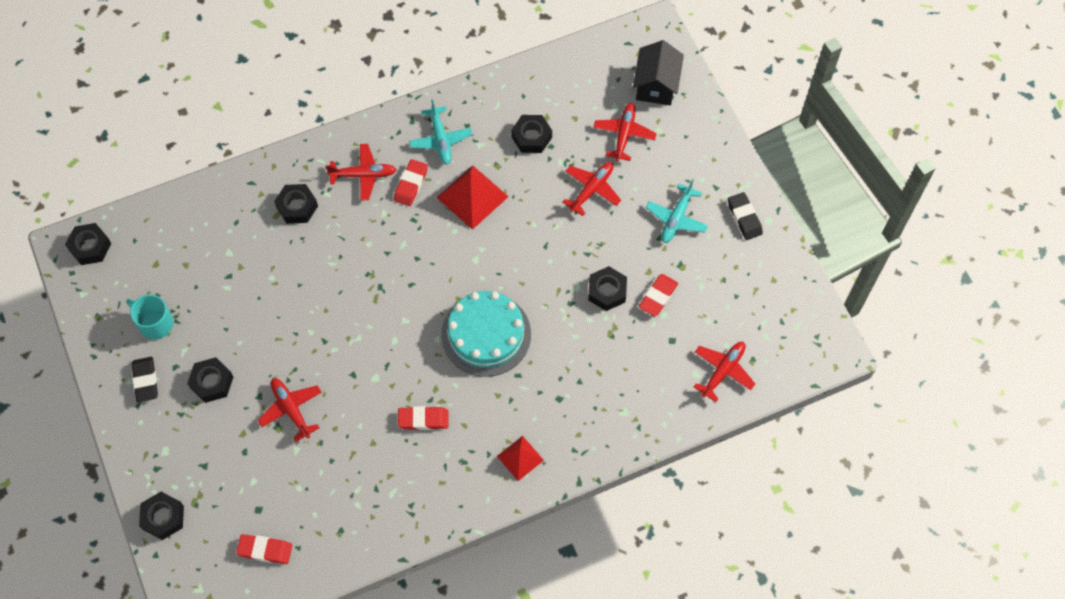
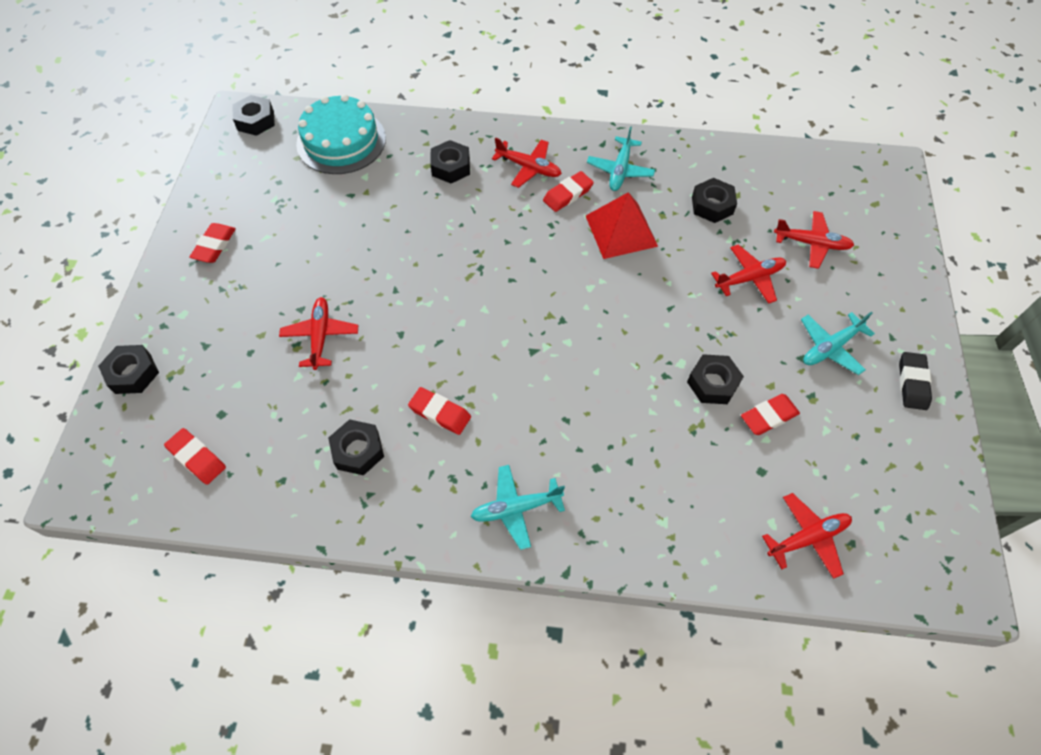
camera: 30 degrees right, 5 degrees down
turquoise mug [126,294,173,340] -> none
black eraser [132,357,158,402] -> red eraser [189,223,236,263]
black nut [187,357,233,403] -> black nut moved to [328,419,384,475]
turquoise cake [441,291,531,377] -> turquoise cake moved to [296,94,386,174]
red pyramid [497,436,544,481] -> turquoise plane [470,465,565,550]
red plane [593,103,657,161] -> red plane turned 60 degrees clockwise [774,211,854,269]
black house [633,40,684,105] -> none

